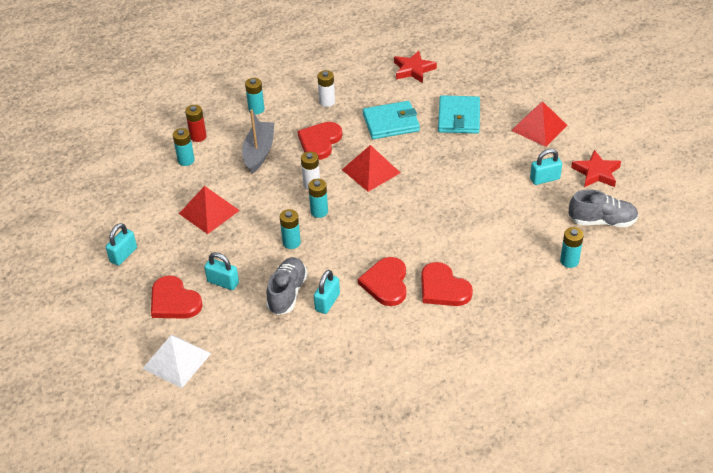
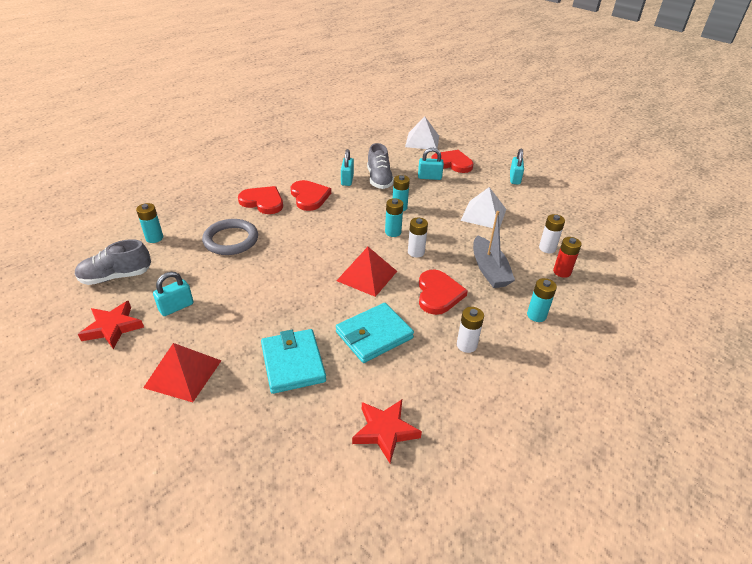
camera: 155 degrees right, 5 degrees down
turquoise battery [173,128,195,166] -> white battery [539,214,565,253]
red pyramid [179,186,240,234] -> white pyramid [461,187,506,228]
none -> grey ring [202,219,258,255]

